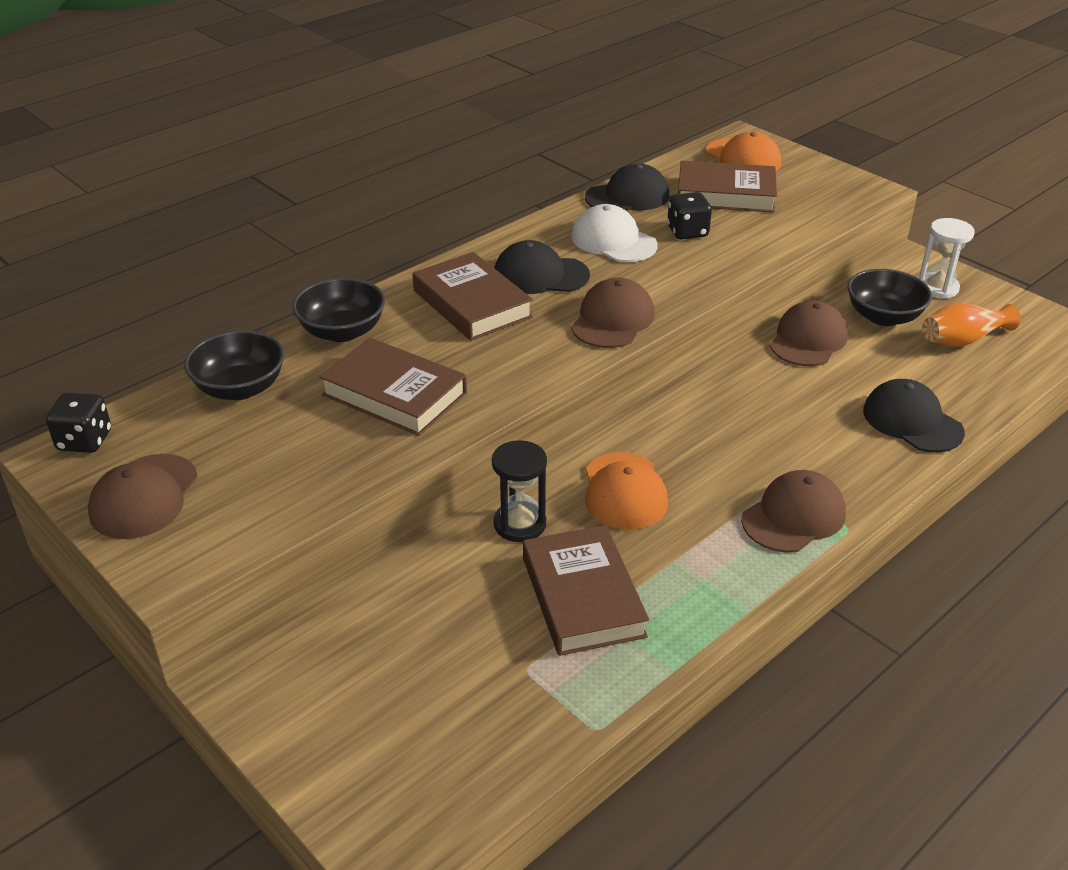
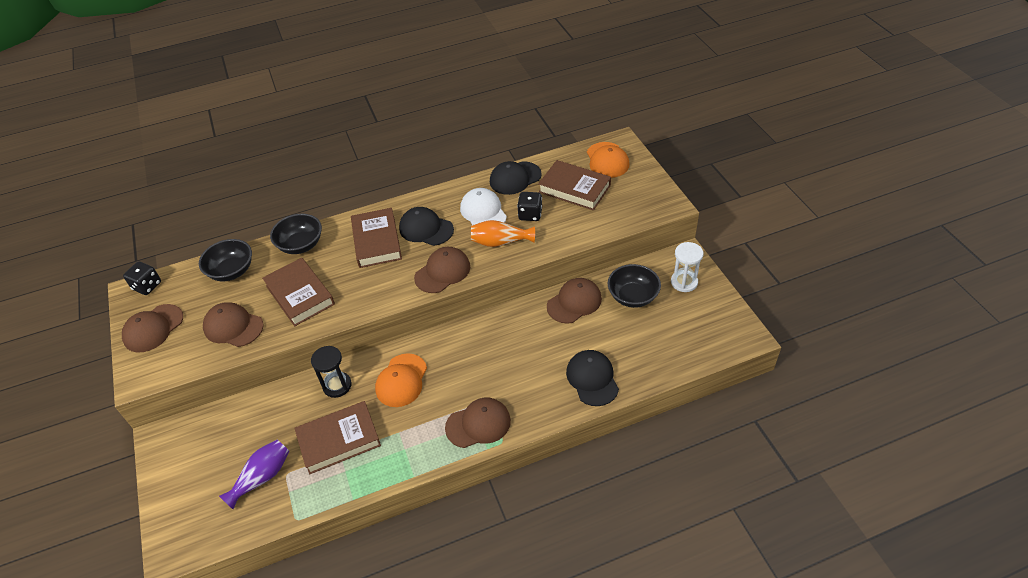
camera: 25 degrees right, 10 degrees up
brown book [523,525,649,656] -> brown book turned 60 degrees clockwise [294,401,381,474]
black cap [585,163,670,210] -> black cap turned 150 degrees clockwise [490,161,542,195]
orange vase [922,303,1020,347] -> orange vase moved to [471,220,535,247]
none -> brown cap [203,302,264,347]
none -> purple vase [219,440,289,509]

